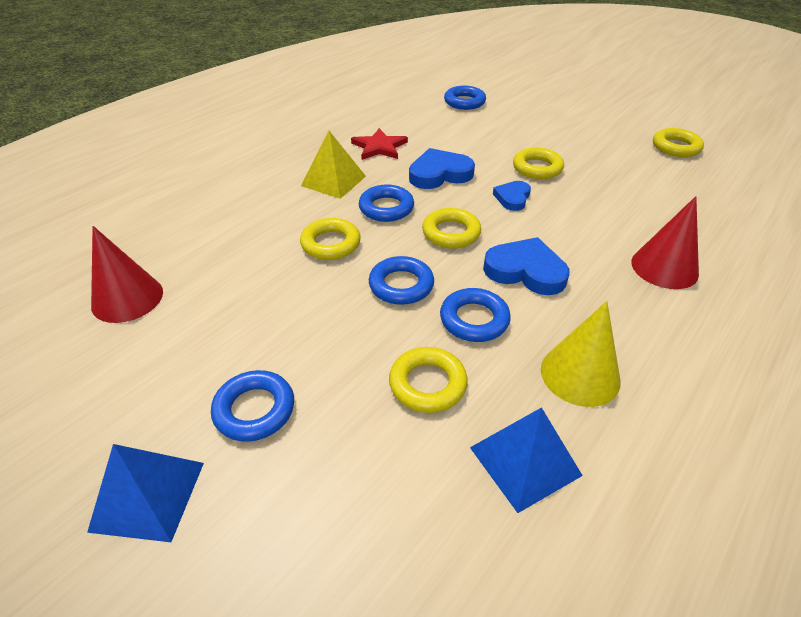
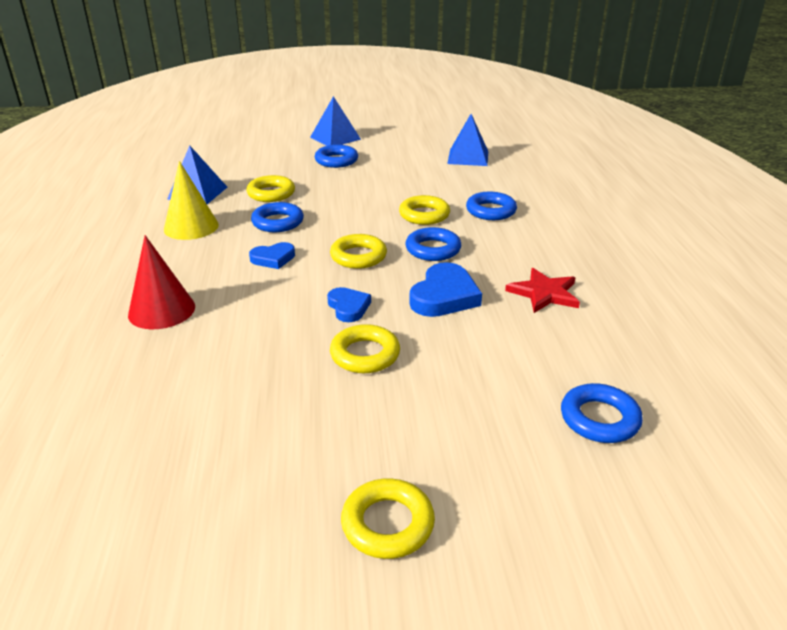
camera: 135 degrees right, 10 degrees down
red cone [91,226,163,323] -> blue pyramid [447,114,488,166]
yellow pyramid [301,131,366,199] -> none
blue ring [369,256,434,305] -> blue ring moved to [466,191,517,220]
blue heart [483,237,569,295] -> blue heart [249,242,295,269], size x0.61
yellow ring [653,128,704,157] -> yellow ring moved to [341,478,435,559]

